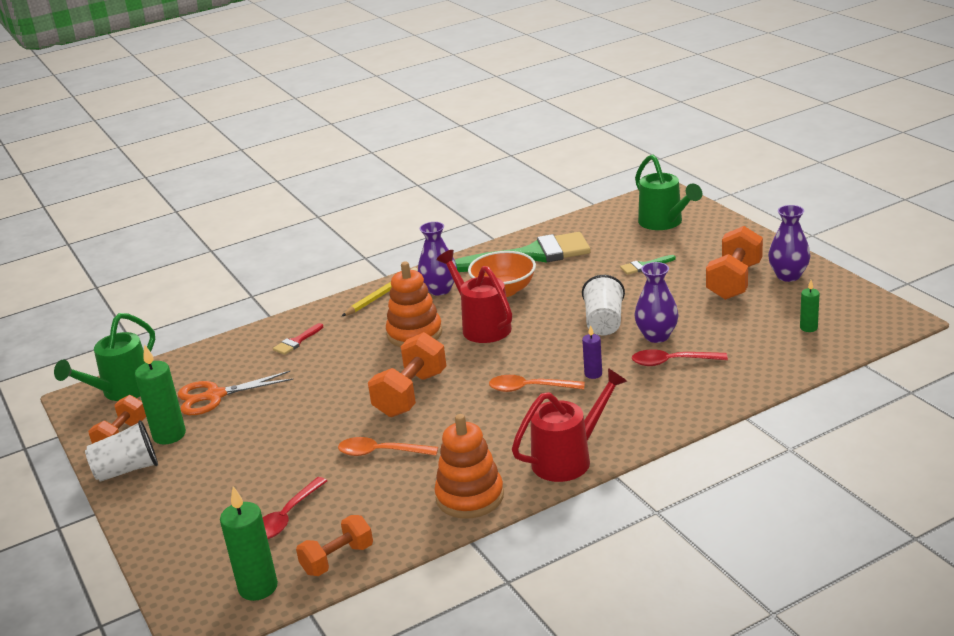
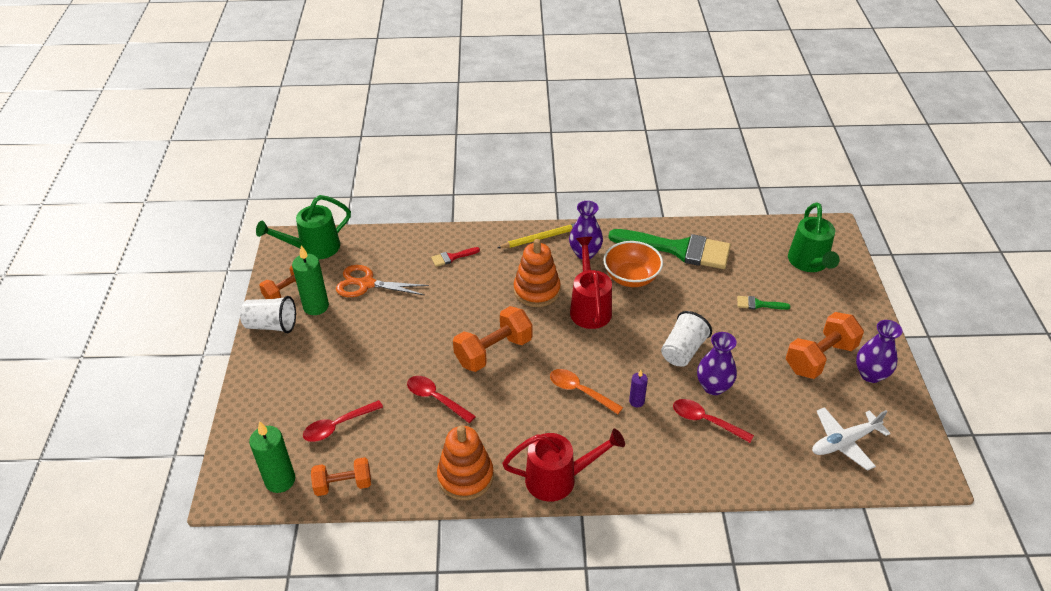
camera: 25 degrees right, 15 degrees up
orange spoon [338,437,438,456] -> red spoon [407,376,476,423]
green candle [800,280,820,332] -> white plane [812,407,891,471]

